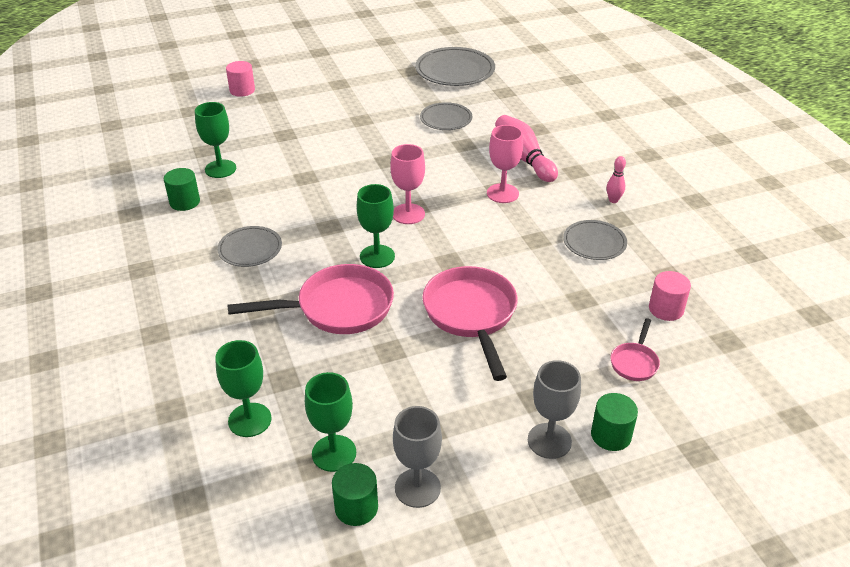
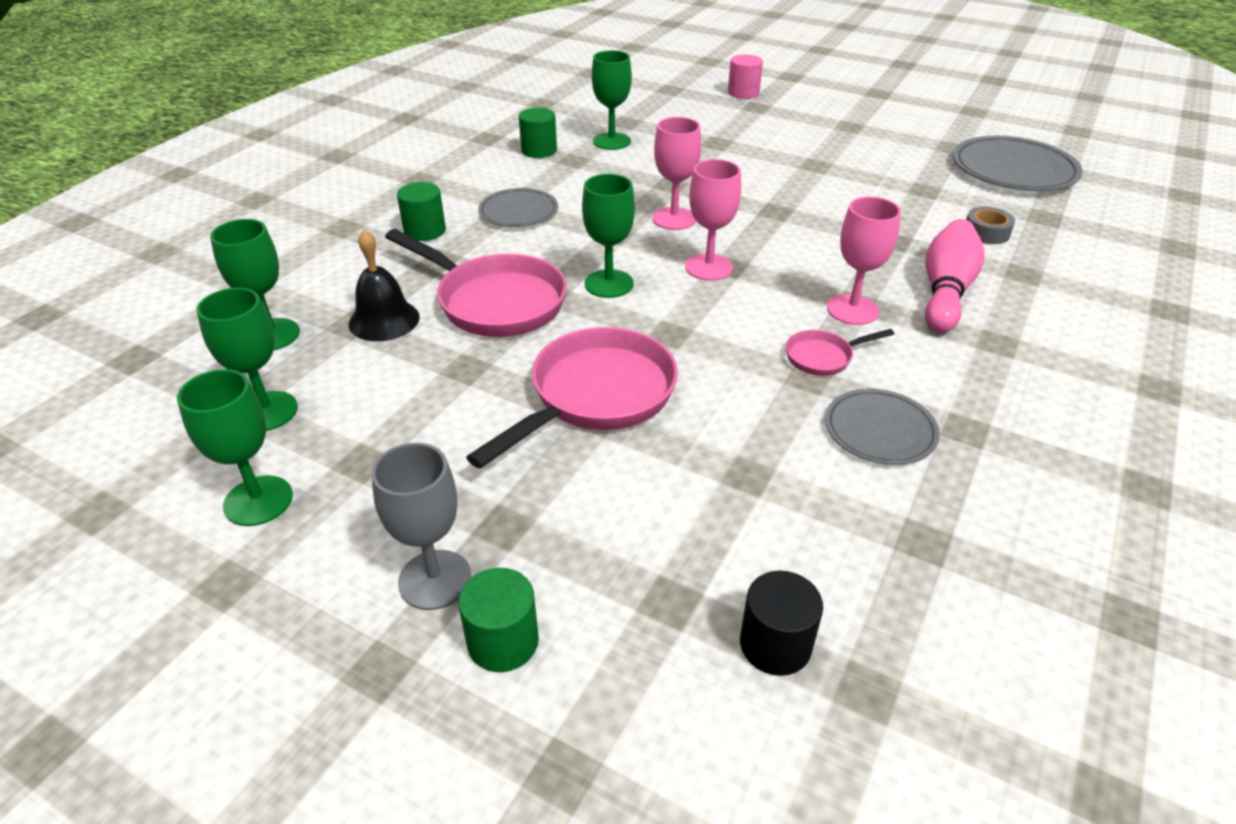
camera: 50 degrees right, 0 degrees up
green cylinder [332,463,378,526] -> green cylinder moved to [397,182,446,241]
grey goblet [393,406,442,508] -> green goblet [177,369,293,526]
grey plate [420,102,473,130] -> none
pink bowling pin [607,156,626,203] -> none
pink pan [611,318,660,381] -> pink pan moved to [786,329,894,376]
pink cylinder [649,271,691,321] -> none
none -> black bell [349,230,420,341]
none -> pink goblet [652,117,701,230]
none -> black cylinder [740,571,823,676]
none -> grey tape [966,207,1015,244]

